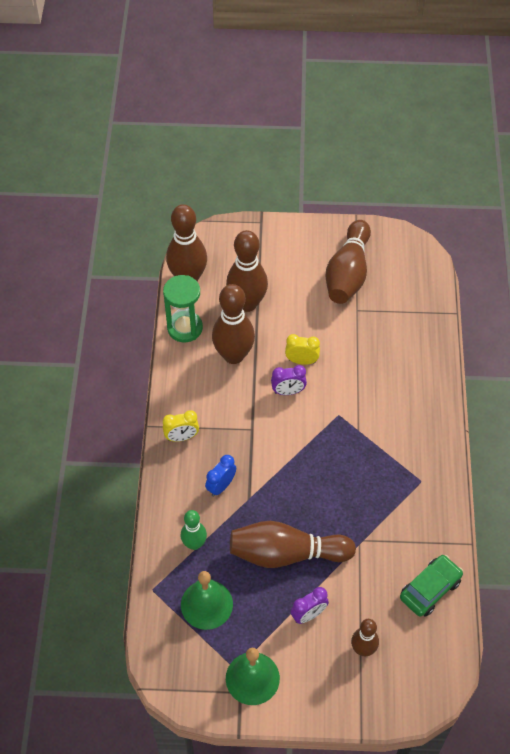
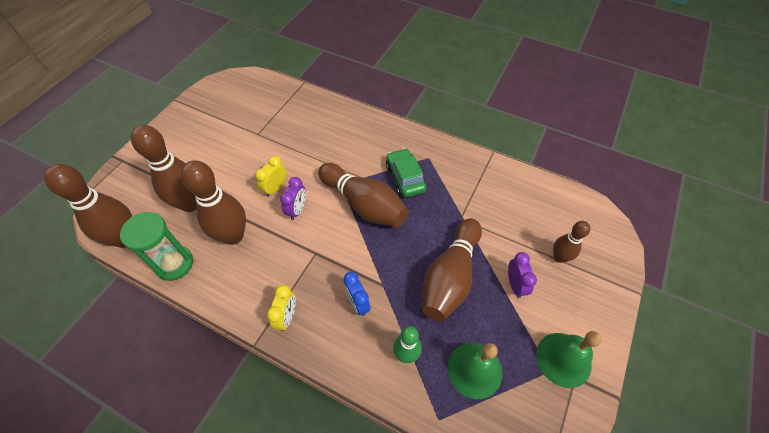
camera: 65 degrees left, 0 degrees up
brown bowling pin [325,220,371,304] -> brown bowling pin moved to [318,163,408,227]
green car [400,555,463,617] -> green car moved to [386,148,427,198]

